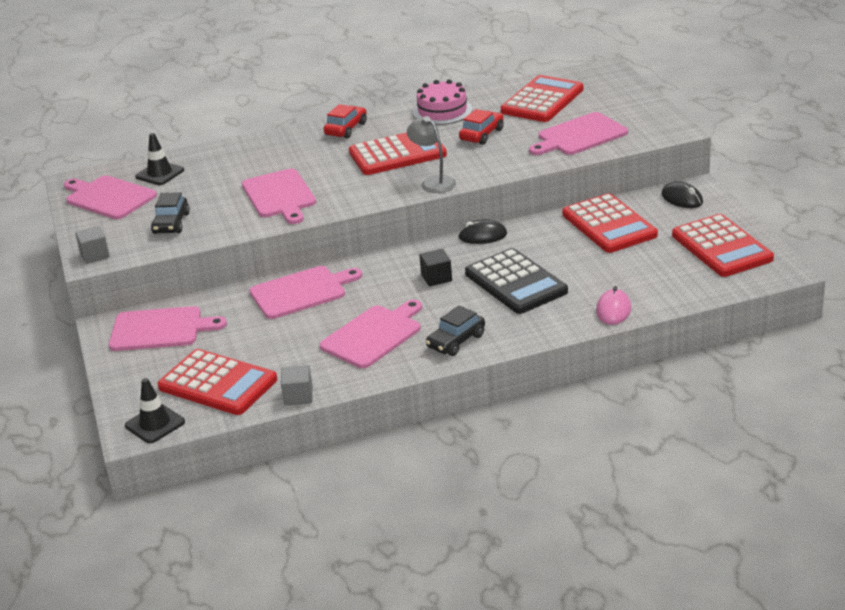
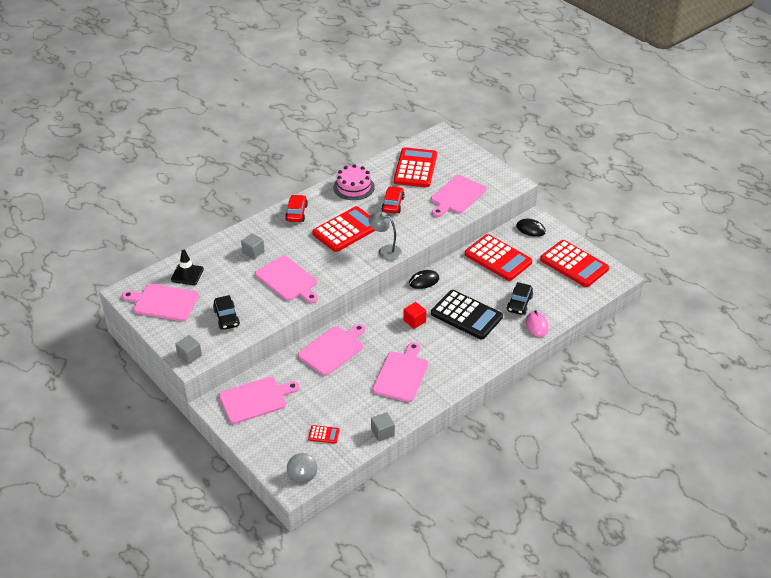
camera: 25 degrees left, 10 degrees up
black traffic cone [125,378,185,443] -> grey spinning top [287,453,317,483]
red calculator [157,349,277,415] -> red calculator [308,425,339,444], size x0.41
black cube [419,249,452,287] -> red cube [403,302,426,329]
black car [425,305,485,356] -> black car moved to [507,282,533,315]
none -> grey cube [241,233,265,259]

